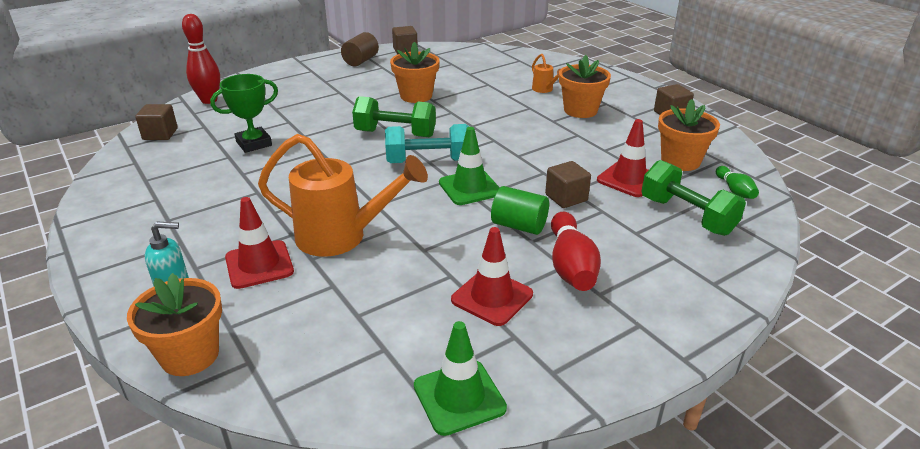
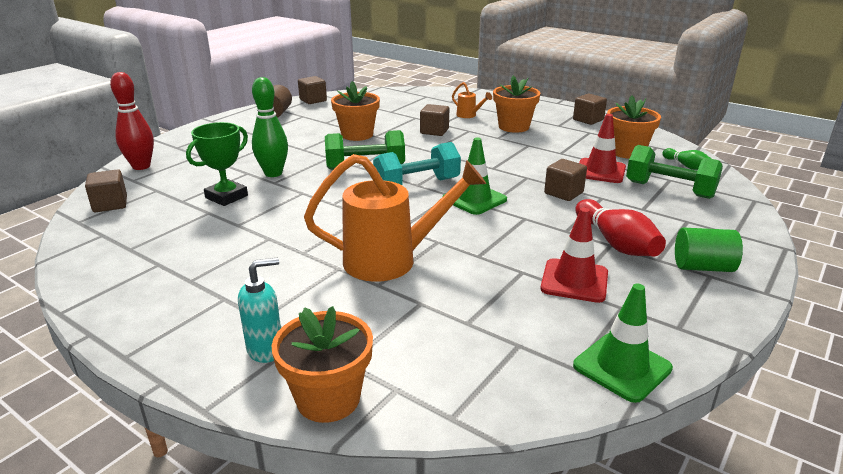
camera: 20 degrees left, 5 degrees down
red traffic cone [225,197,294,289] -> none
green cylinder [491,186,549,235] -> green cylinder moved to [675,227,743,272]
none -> green bowling pin [252,77,288,177]
none -> brown cube [420,104,449,136]

